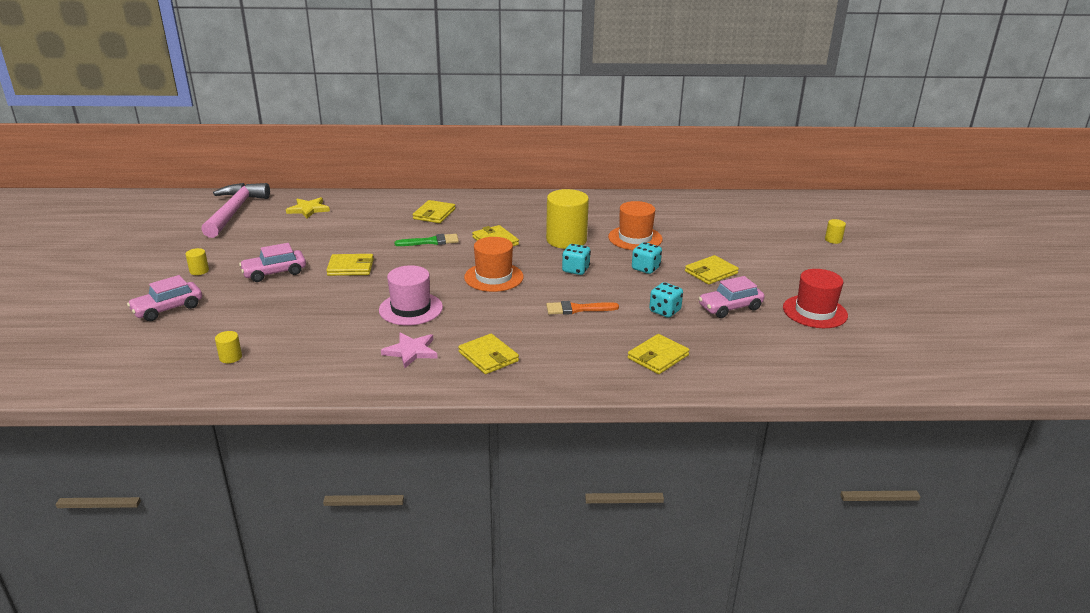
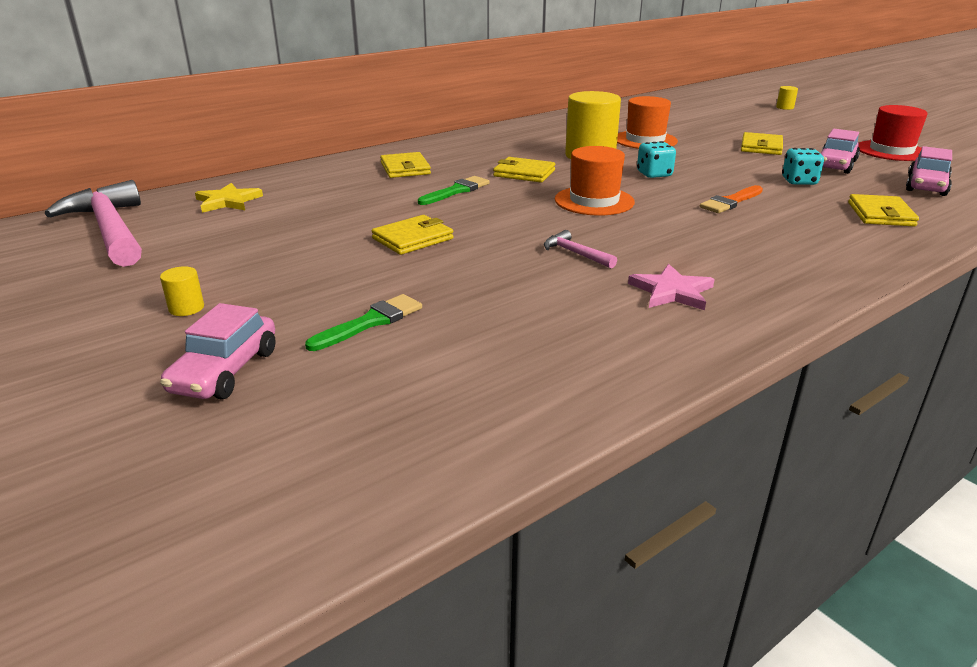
camera: 35 degrees left, 0 degrees up
yellow cylinder [215,331,242,363] -> none
pink car [239,243,306,282] -> pink car moved to [906,146,952,196]
pink hat [379,265,443,325] -> pink hammer [544,230,617,269]
yellow wallet [458,334,519,374] -> none
turquoise dice [632,242,662,274] -> none
none -> green brush [305,294,422,351]

